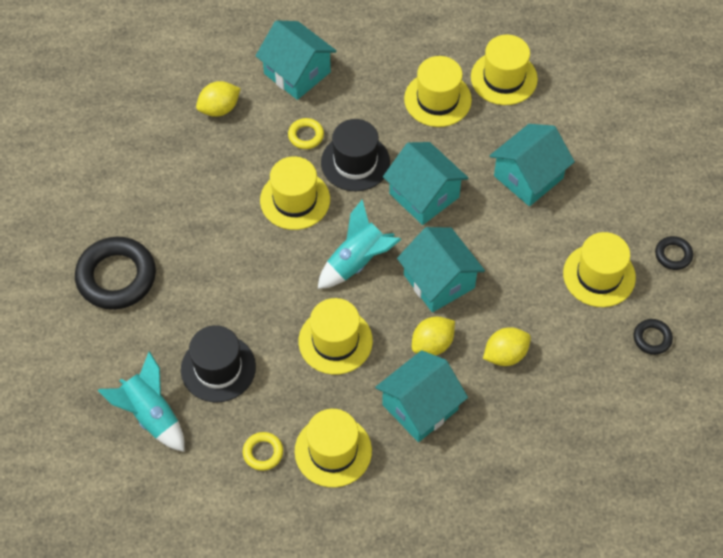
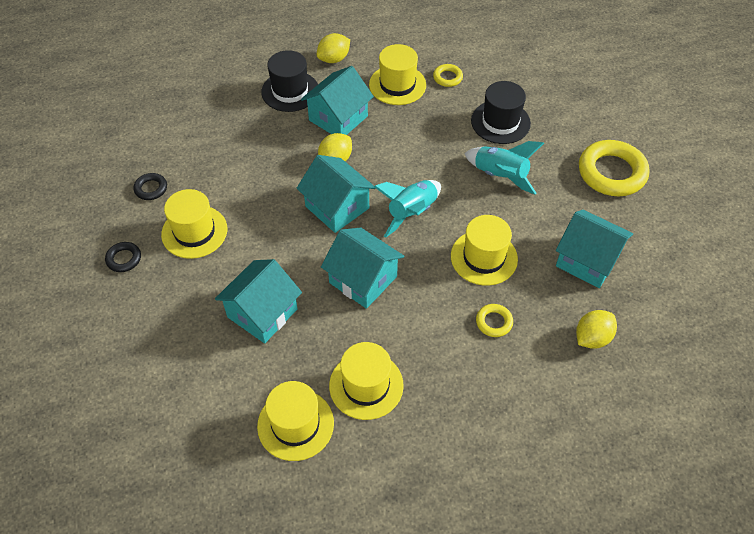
camera: 170 degrees right, 5 degrees down
black ring [75,237,156,310] -> yellow ring [579,140,649,196]
turquoise rocket [98,351,184,452] -> turquoise rocket moved to [464,141,544,195]
turquoise house [256,20,337,100] -> turquoise house moved to [556,210,633,288]
yellow hat [299,298,373,375] -> none
black hat [321,119,390,191] -> black hat moved to [261,50,318,112]
yellow lemon [483,327,531,366] -> yellow lemon moved to [317,33,350,63]

